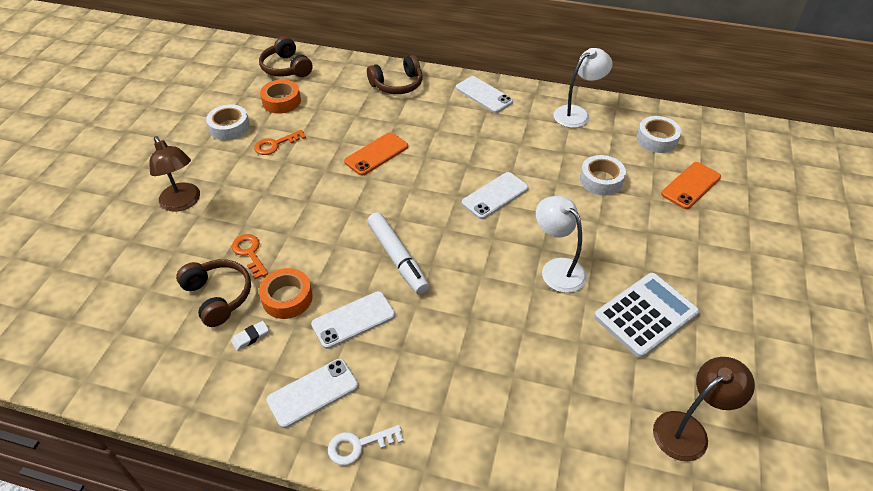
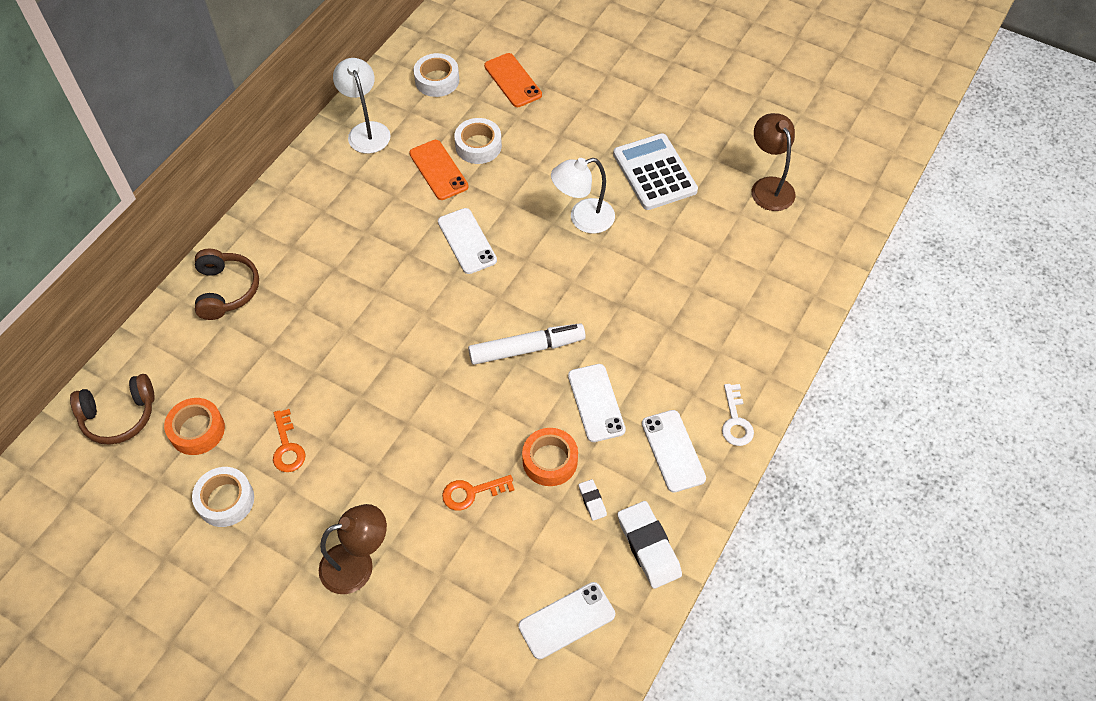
camera: 75 degrees left, 10 degrees up
brown headphones [176,259,251,327] -> none
orange phone [344,132,408,175] -> orange phone moved to [409,140,469,200]
white phone [456,76,513,113] -> white phone moved to [518,582,615,659]
none -> white eraser [618,501,682,589]

